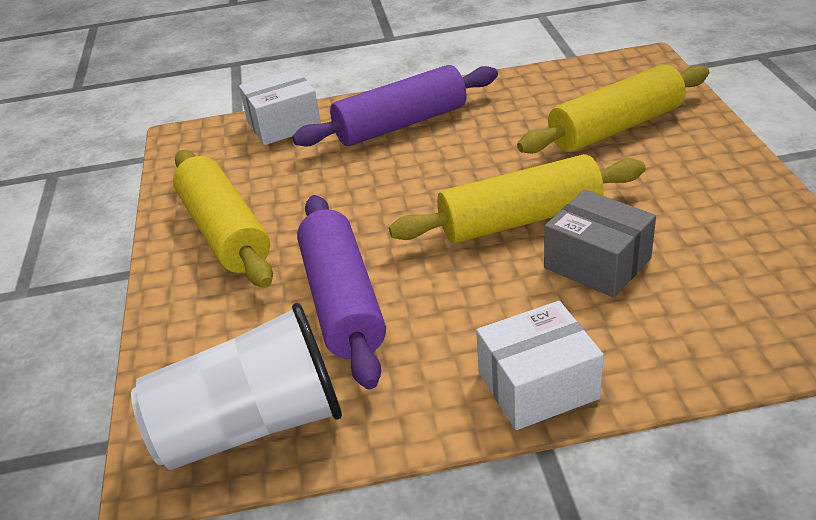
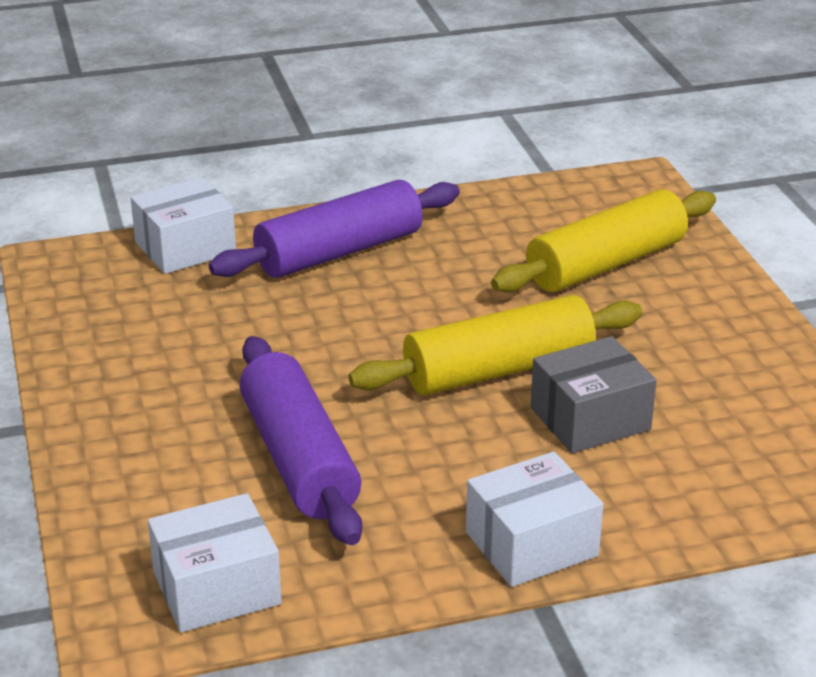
camera: 10 degrees left, 5 degrees down
white cup [131,303,342,470] -> white box [148,493,282,633]
yellow rolling pin [173,150,273,288] -> none
grey box [544,190,656,298] -> grey box turned 60 degrees counterclockwise [531,336,657,453]

